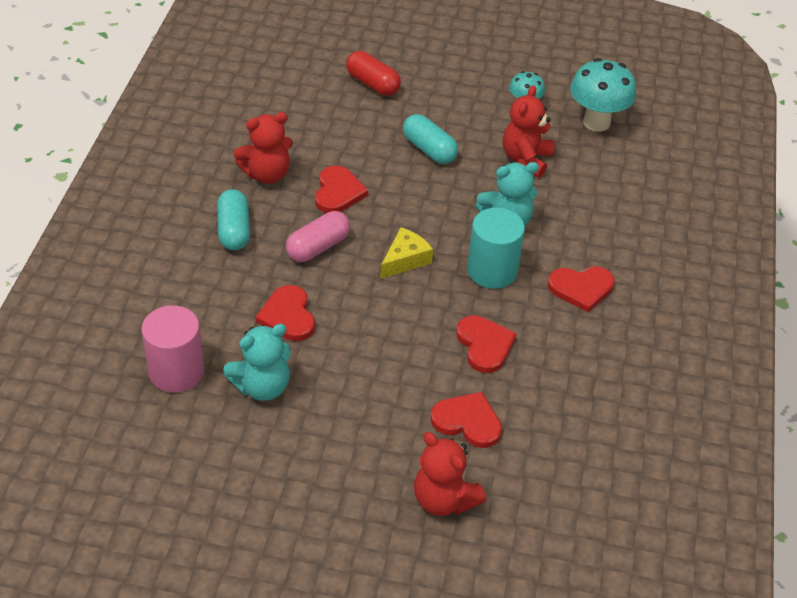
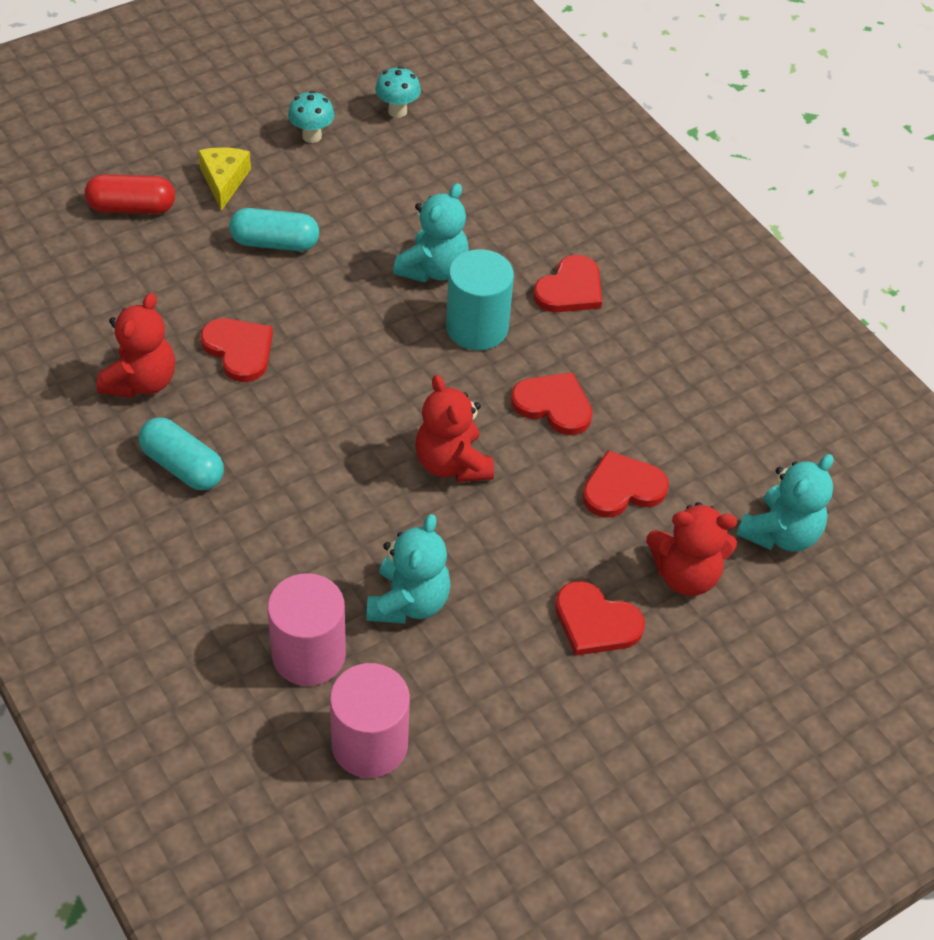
camera: 45 degrees left, 5 degrees up
red heart [255,285,315,341] -> red heart moved to [555,581,645,656]
pink capsule [286,211,350,262] -> none
yellow cheese [380,227,433,279] -> yellow cheese moved to [198,147,251,211]
red teddy bear [503,85,555,178] -> red teddy bear moved to [415,375,494,482]
turquoise mushroom [570,58,636,132] -> turquoise mushroom [375,66,421,118], size x0.56
none -> pink cylinder [330,663,410,778]
none -> turquoise teddy bear [737,454,834,552]

